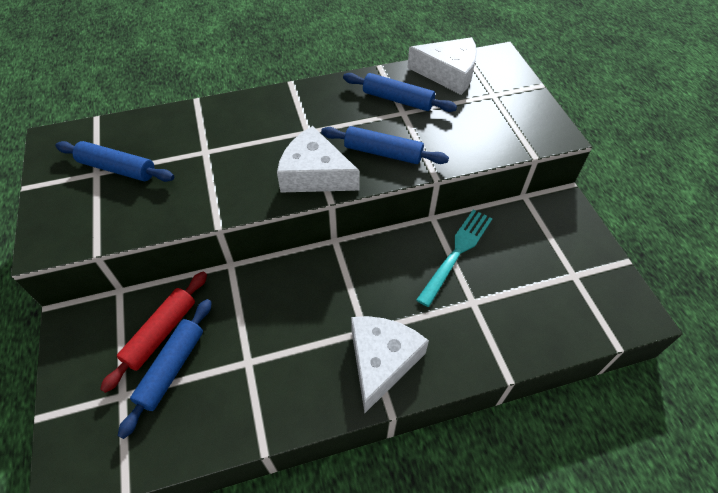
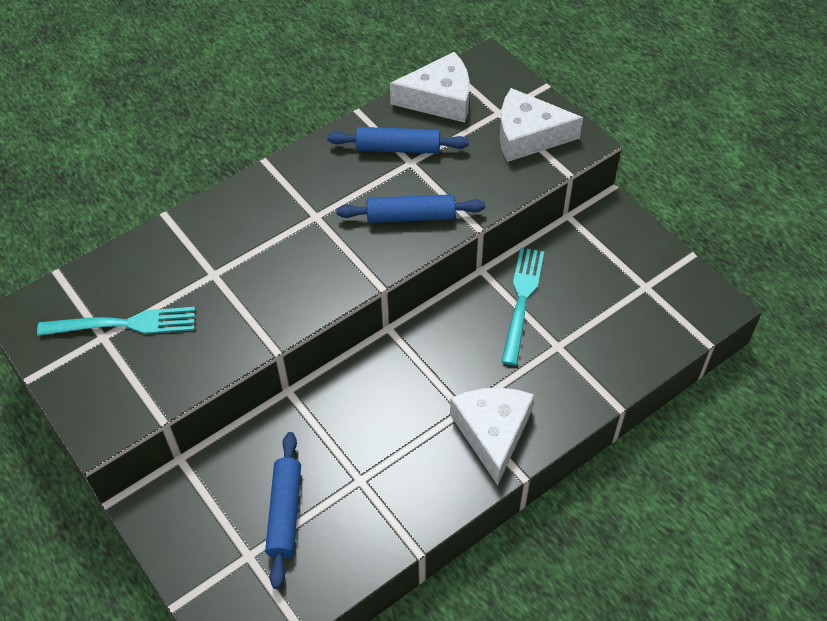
camera: 20 degrees left, 0 degrees up
blue rolling pin [55,141,174,182] -> turquoise fork [37,307,195,336]
red rolling pin [100,272,207,393] -> none
white cheese [277,126,360,192] -> white cheese moved to [500,88,583,162]

